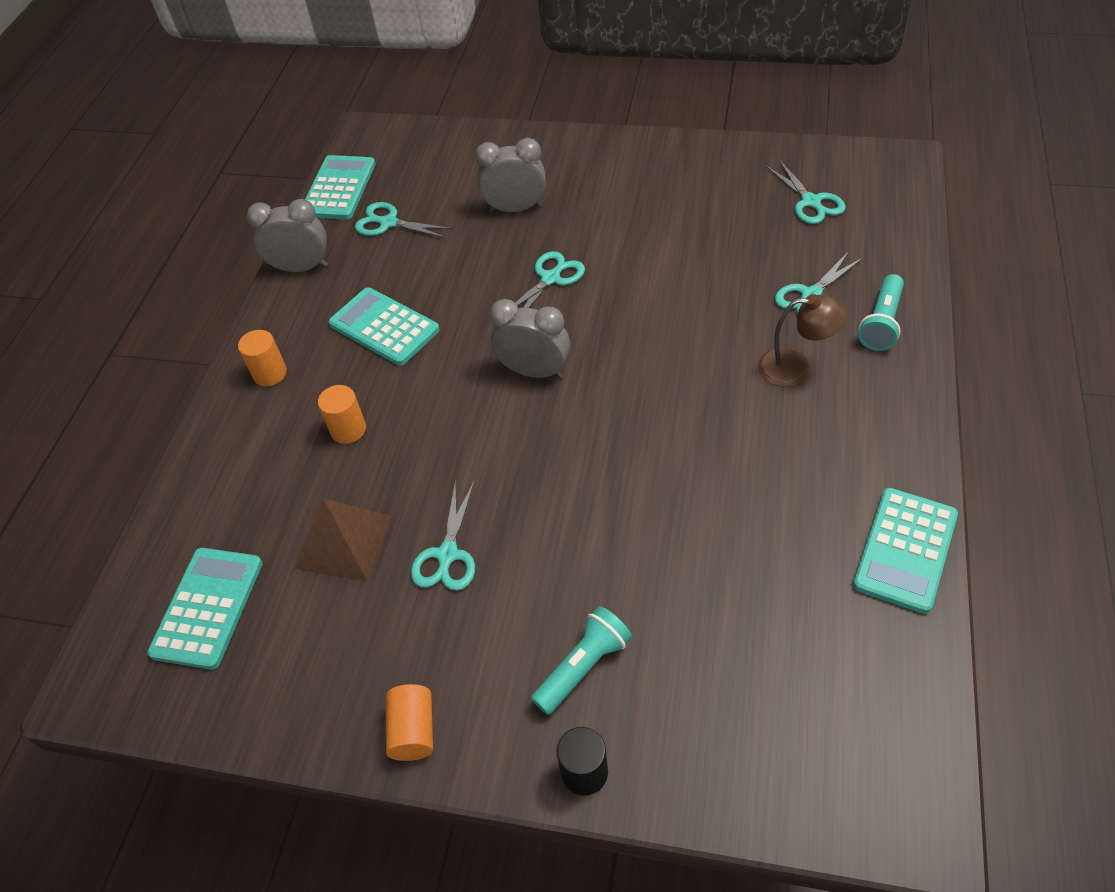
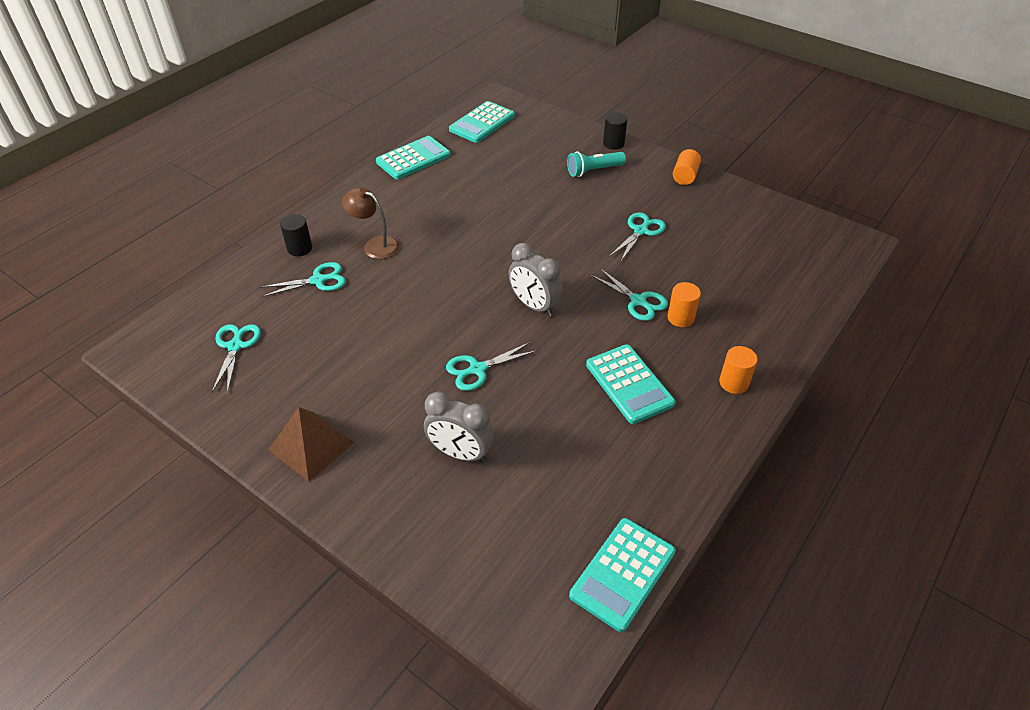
camera: 160 degrees left, 5 degrees down
turquoise calculator [147,548,263,670] -> turquoise calculator moved to [449,101,515,143]
grey clock [247,199,328,272] -> none
brown pyramid [295,498,392,581] -> brown pyramid moved to [268,407,354,482]
turquoise scissors [355,202,453,238] -> turquoise scissors moved to [591,268,668,321]
turquoise flashlight [858,274,904,351] -> black cylinder [280,214,312,256]

